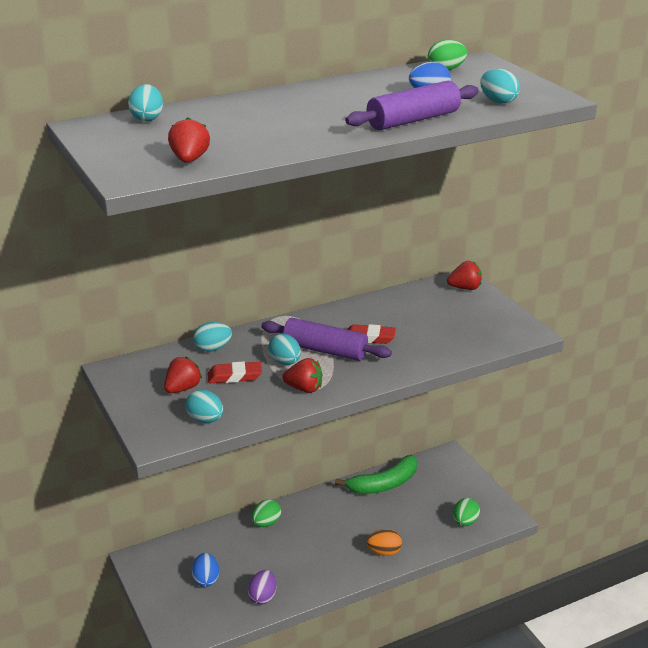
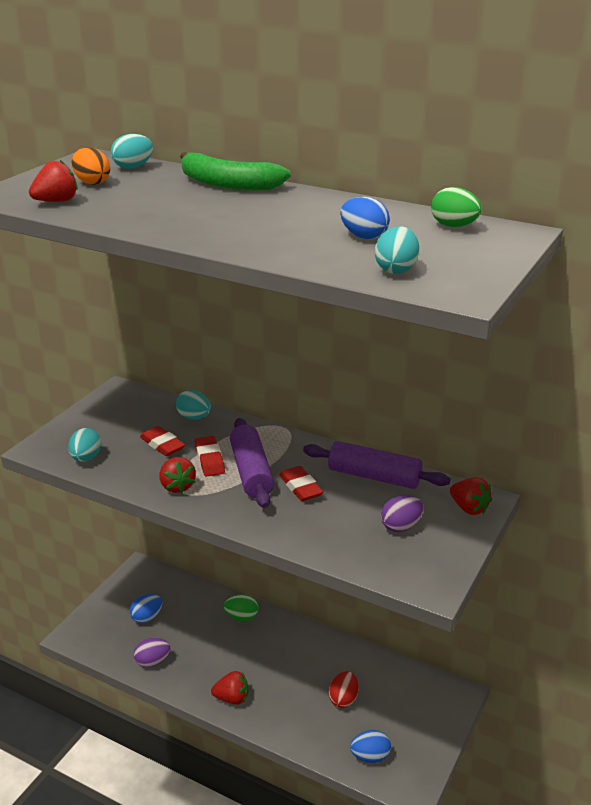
camera: 55 degrees right, 0 degrees up
red strawberry [164,356,202,393] -> red strawberry moved to [211,671,248,705]
turquoise egg [268,334,301,365] -> red eraser [195,436,225,477]
green banana [335,455,417,494] -> green banana moved to [180,152,291,191]
purple rolling pin [345,81,479,130] -> purple rolling pin moved to [303,441,450,489]
orange egg [367,529,402,556] -> orange egg moved to [72,148,110,185]
green egg [453,498,480,526] -> blue egg [350,730,391,763]
none -> red egg [329,671,358,708]
none -> purple egg [381,495,423,532]

